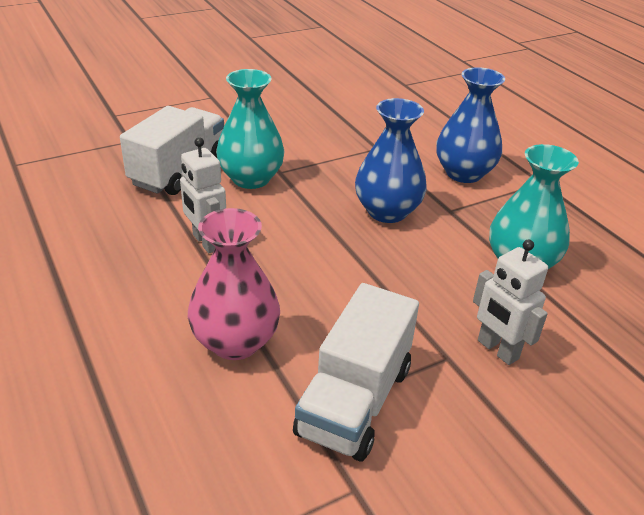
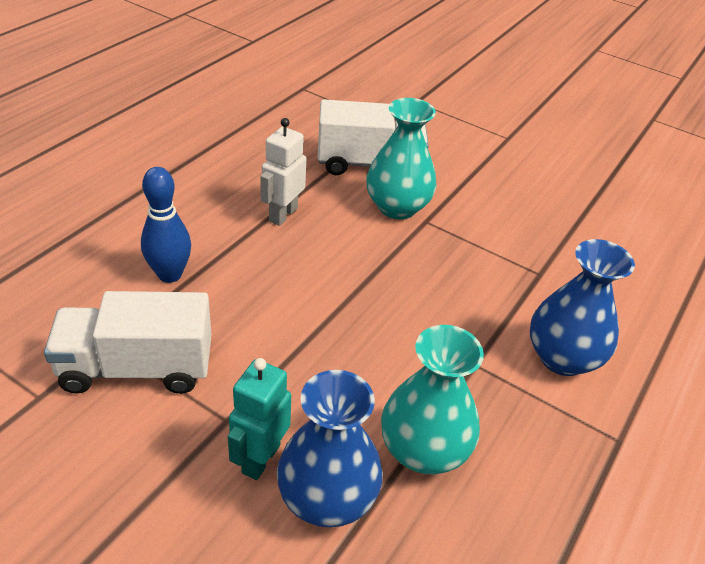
camera: 60 degrees right, 5 degrees up
pink vase [188,208,280,360] -> blue bowling pin [141,167,191,283]
blue vase [355,98,427,223] -> blue vase moved to [277,370,383,528]
white robot [473,239,548,365] -> turquoise robot [228,358,291,480]

